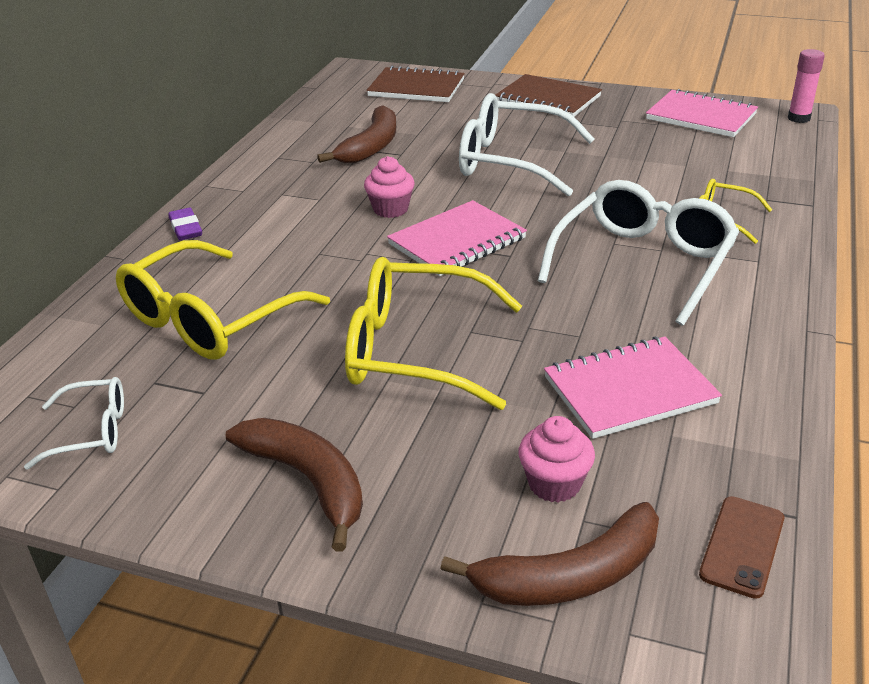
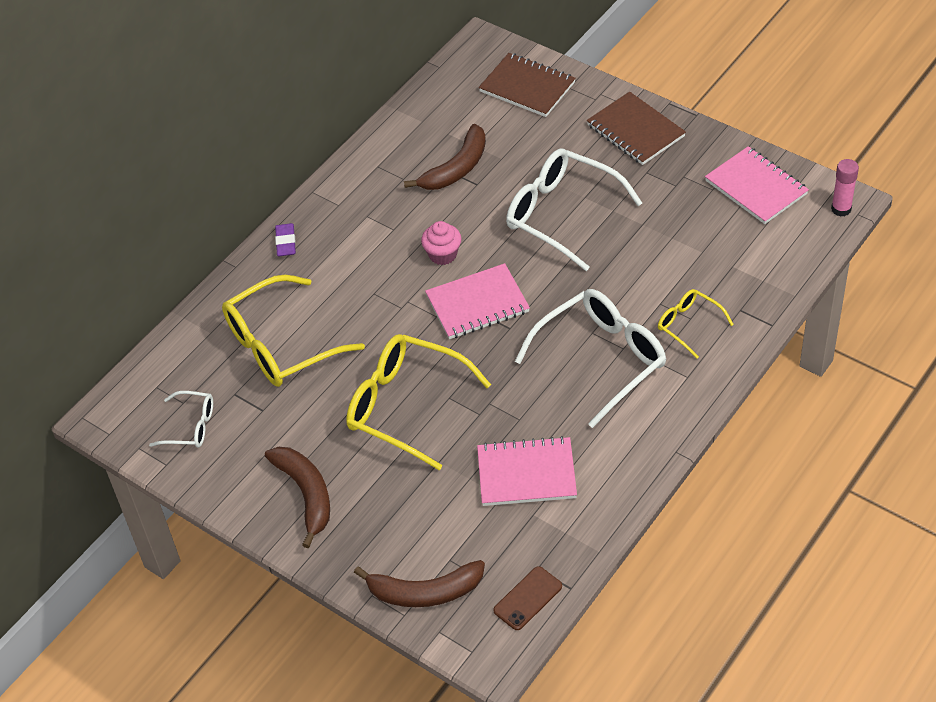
camera: 20 degrees right, 15 degrees up
pink cupcake [519,416,595,502] -> none

